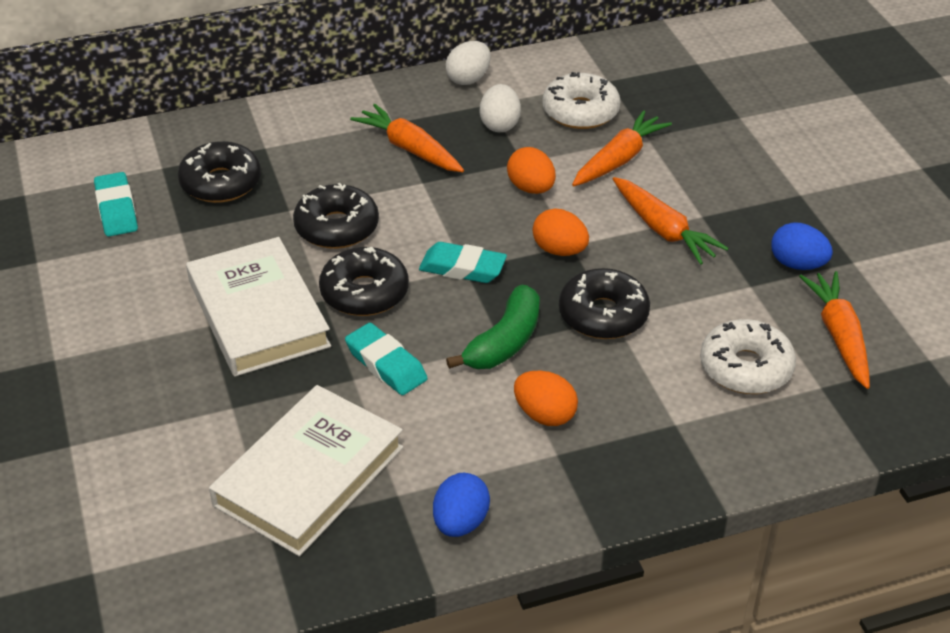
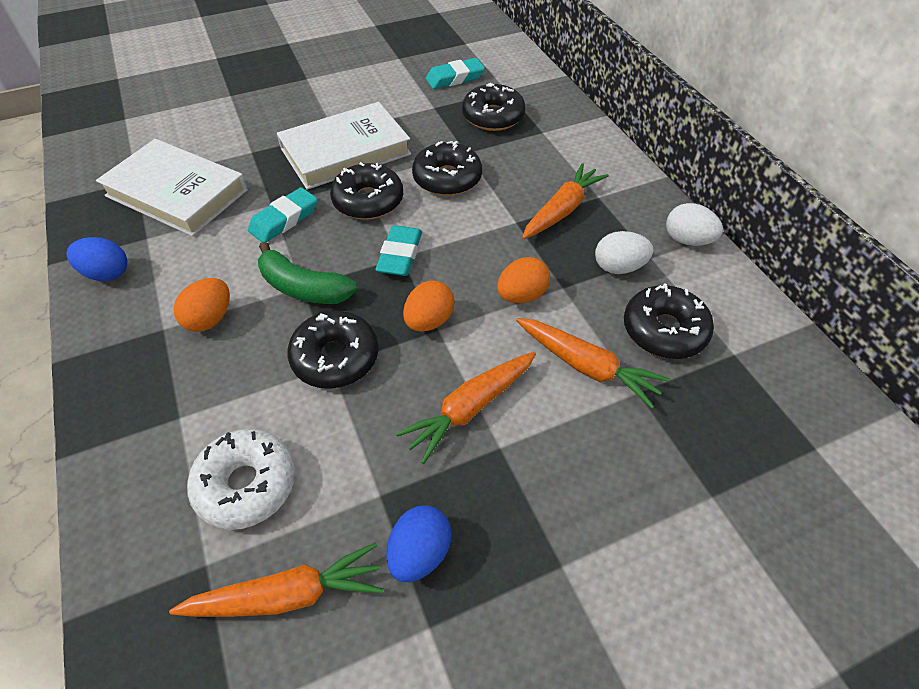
camera: 85 degrees right, 10 degrees up
white donut [542,72,621,129] -> black donut [624,283,714,359]

